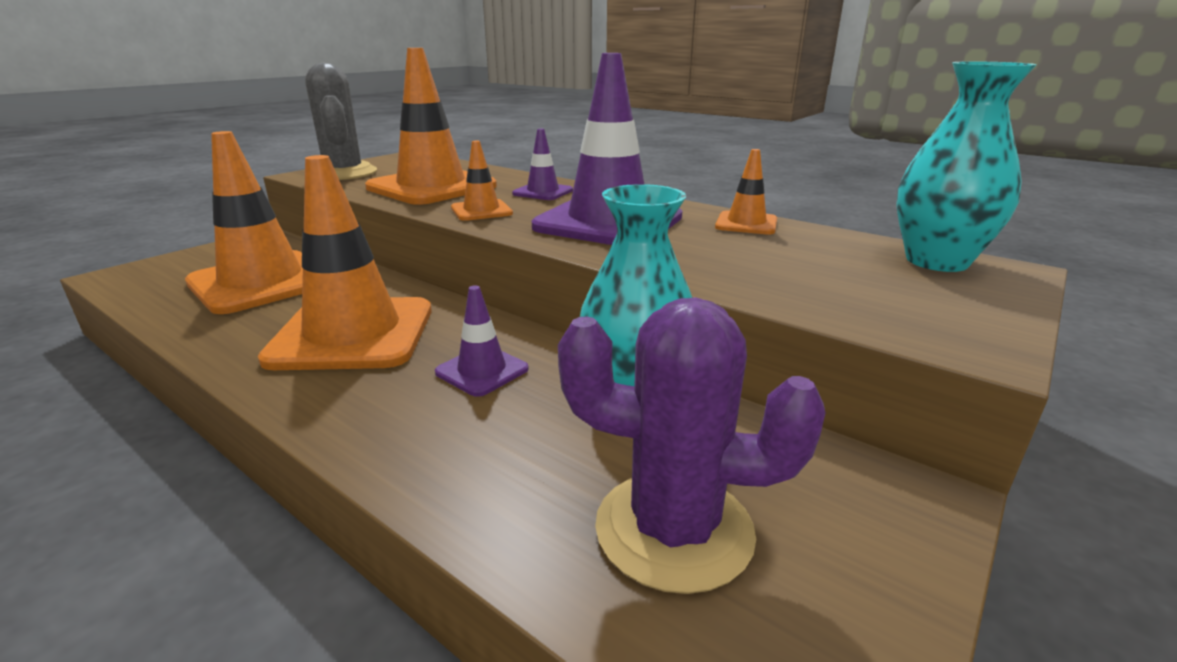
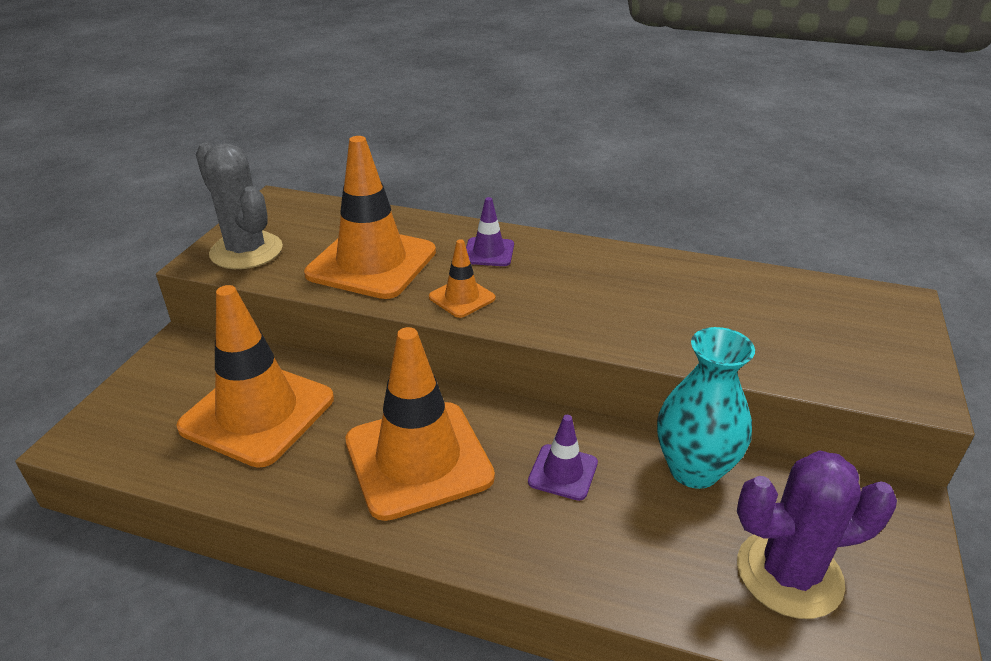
camera: 20 degrees left, 10 degrees up
purple traffic cone [532,53,682,245] -> none
orange traffic cone [715,149,777,235] -> none
turquoise vase [896,61,1037,272] -> none

